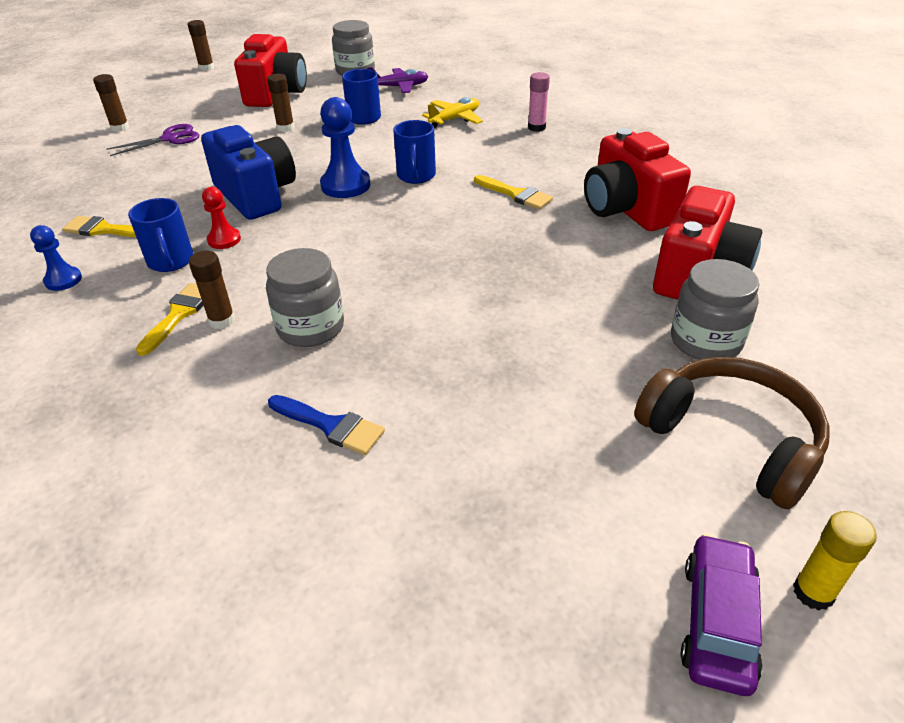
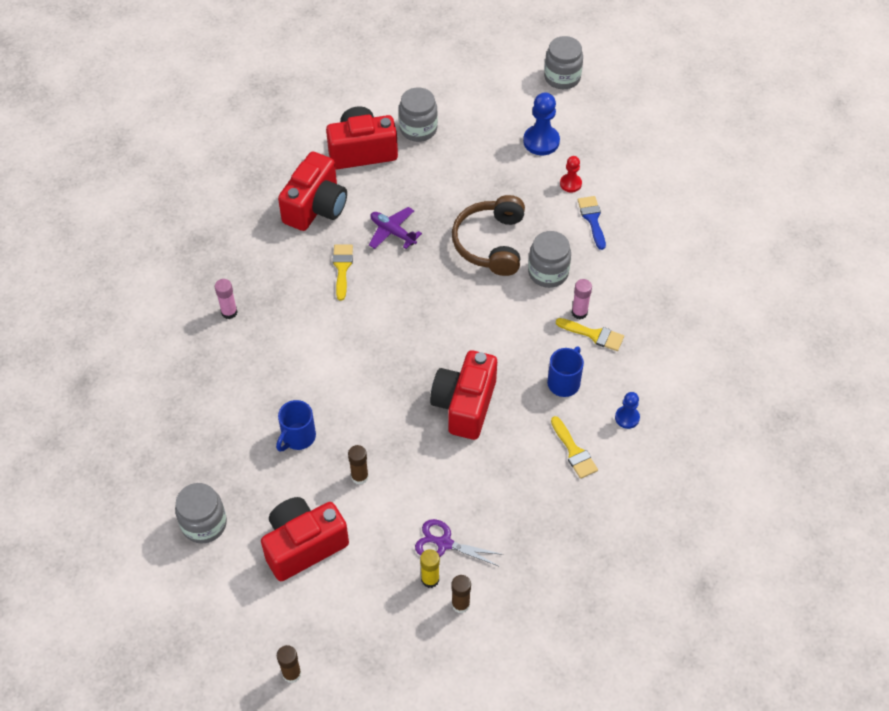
camera: 130 degrees left, 15 degrees up
yellow brush [136,283,204,356] -> yellow brush turned 135 degrees counterclockwise [556,318,624,351]
brown glue stick [189,251,235,329] -> pink glue stick [572,279,592,319]
blue camera [201,125,296,220] -> red camera [430,350,497,440]
red pawn [202,187,241,249] -> red pawn moved to [560,156,582,192]
blue pawn [320,97,370,198] -> blue pawn moved to [523,93,560,155]
purple plane [367,67,429,93] -> purple plane moved to [369,207,422,249]
blue mug [393,120,436,184] -> none
yellow plane [422,97,483,128] -> none
brown headphones [634,357,830,510] -> brown headphones moved to [452,195,525,276]
purple car [681,534,763,696] -> grey jar [544,36,583,89]
yellow glue stick [793,511,877,610] -> yellow glue stick moved to [420,549,440,588]

